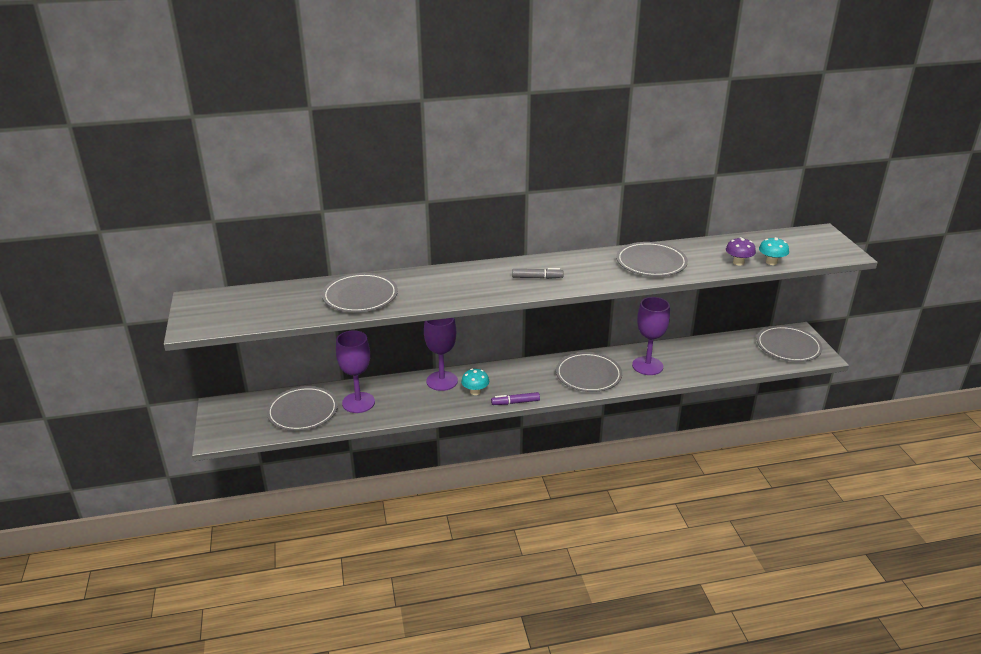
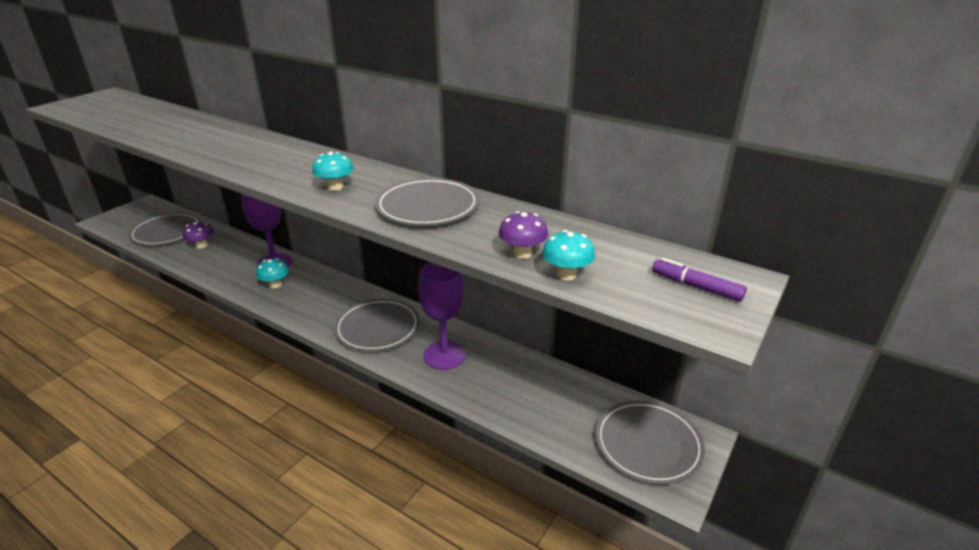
camera: 45 degrees right, 0 degrees up
grey plate [322,273,398,312] -> none
purple goblet [336,331,375,413] -> purple mushroom [183,221,214,249]
purple marker [491,392,540,405] -> purple marker moved to [652,258,747,302]
grey marker [512,268,564,279] -> none
none -> turquoise mushroom [312,152,354,191]

